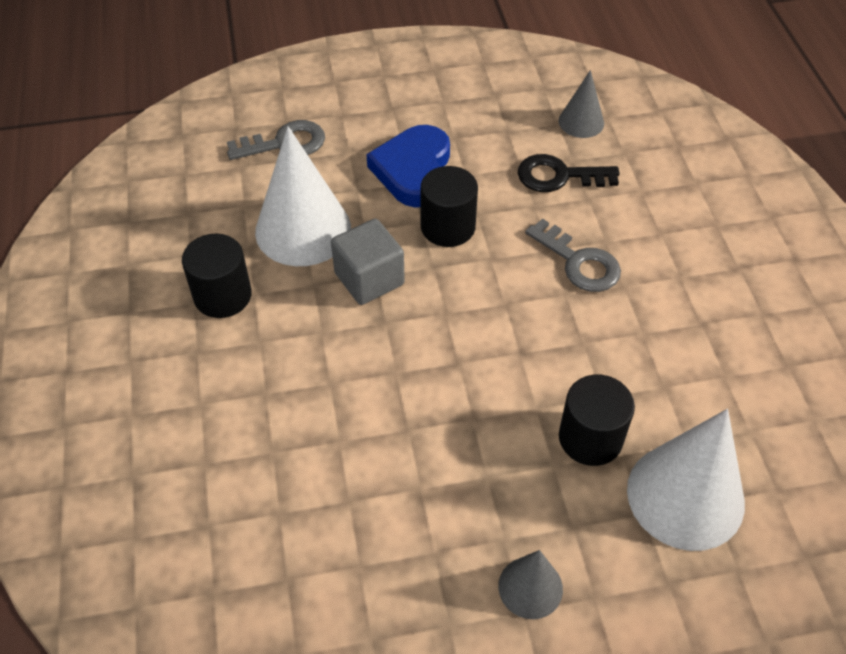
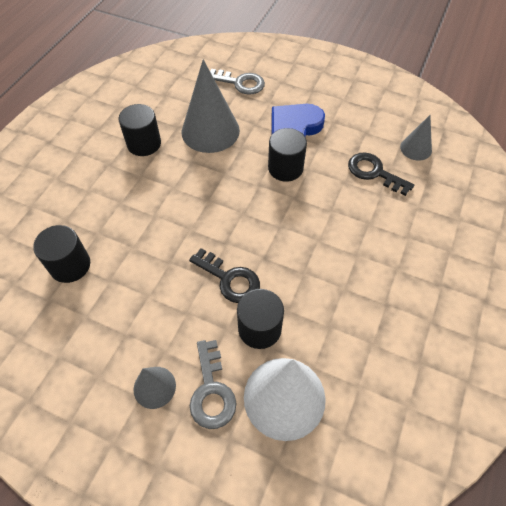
camera: 35 degrees right, 5 degrees up
white cone [255,126,351,266] -> grey cone [182,59,240,153]
grey cube [331,219,405,305] -> none
grey key [525,218,621,292] -> grey key moved to [190,340,237,429]
none -> black cylinder [33,225,90,283]
none -> black key [189,248,260,303]

